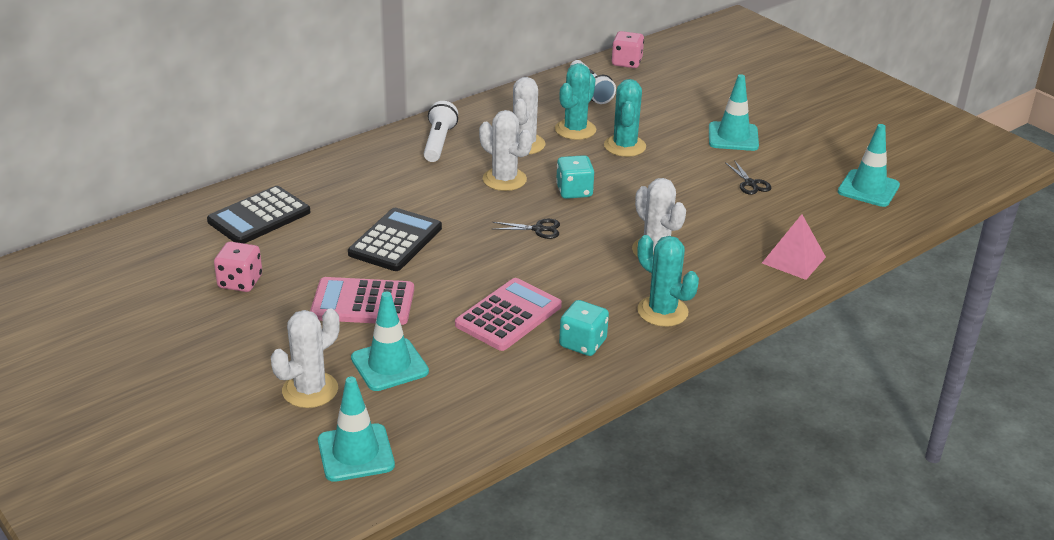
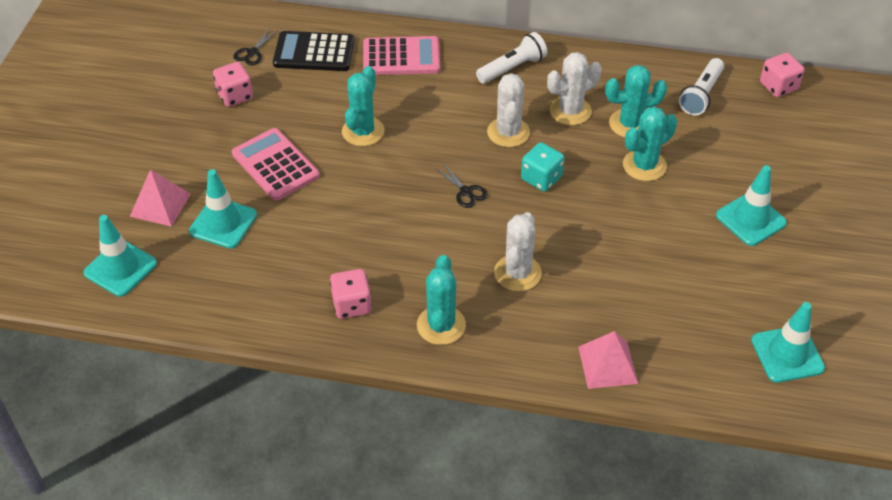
camera: 50 degrees right, 15 degrees up
white cactus [271,308,340,408] -> pink pyramid [130,169,191,227]
black calculator [348,208,442,271] -> turquoise cactus [342,66,385,146]
pink calculator [455,278,562,351] -> pink calculator moved to [363,36,440,75]
turquoise dice [559,300,609,356] -> pink dice [330,269,372,319]
black scissors [725,160,771,195] -> black scissors moved to [233,28,278,66]

